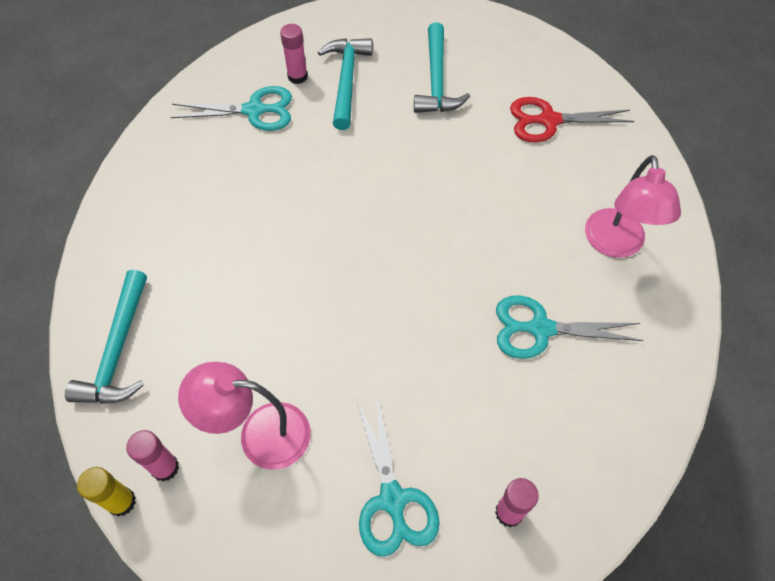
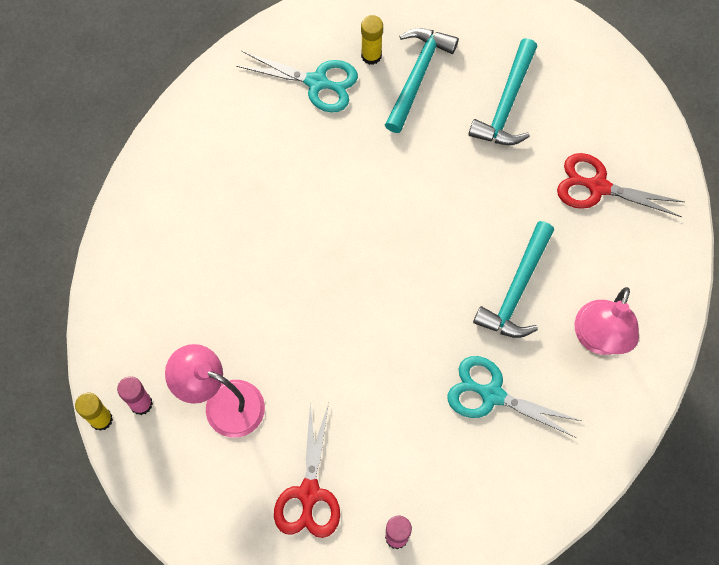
camera: 20 degrees right, 10 degrees up
turquoise hammer [65,270,147,404] -> turquoise hammer moved to [473,221,554,338]
pink glue stick [280,24,308,84] -> yellow glue stick [361,15,383,65]
turquoise scissors [356,396,440,557] -> red scissors [274,403,340,538]

